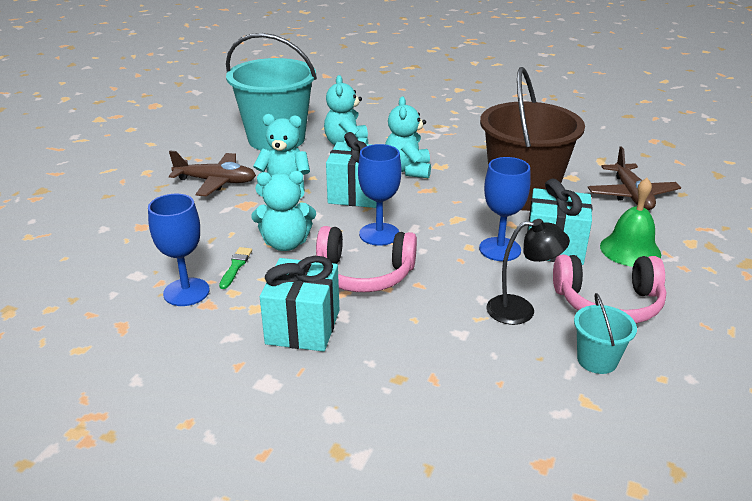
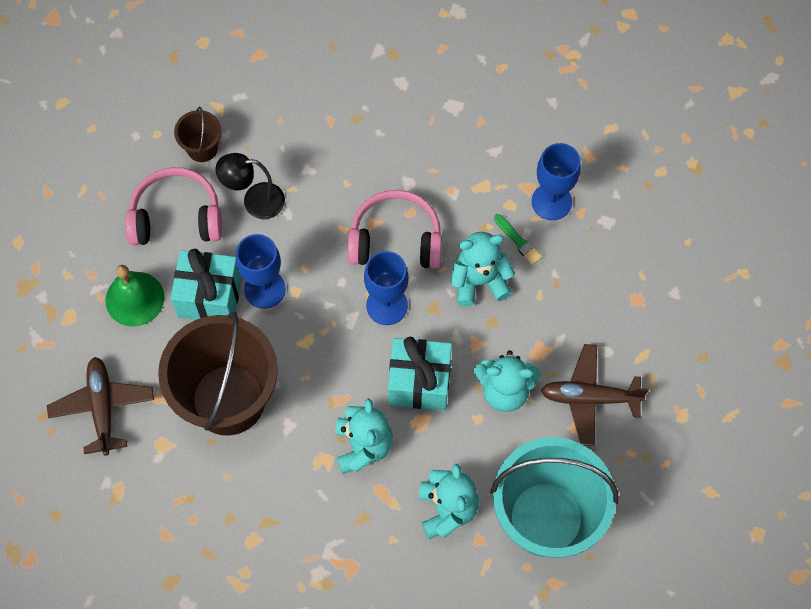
camera: 175 degrees right, 35 degrees up
green brush [219,247,252,289] -> green brush turned 45 degrees counterclockwise [494,214,543,265]
turquoise gift [260,256,339,352] -> none
turquoise bucket [574,293,637,374] -> brown bucket [174,107,221,162]

